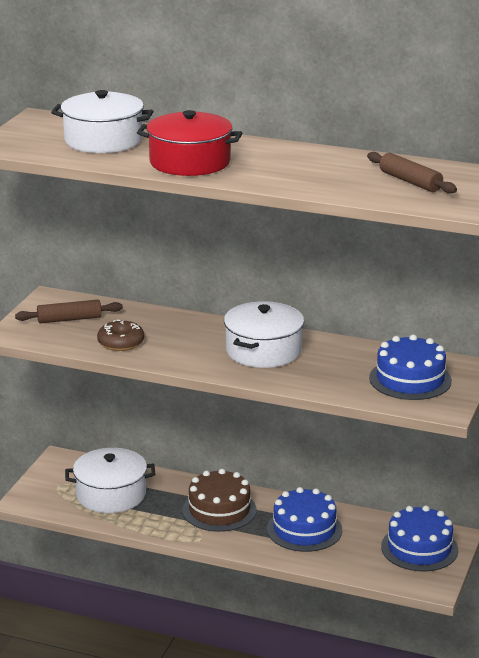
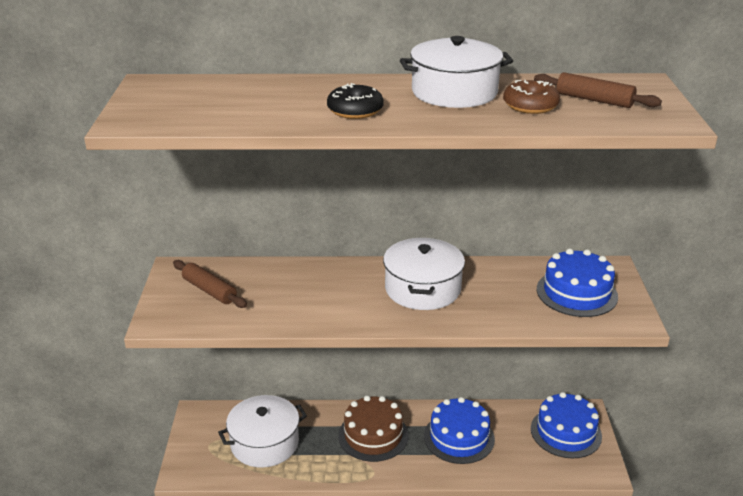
camera: 20 degrees left, 5 degrees up
brown rolling pin [15,300,123,323] -> brown rolling pin turned 75 degrees clockwise [173,260,247,308]
white pot [51,90,153,153] -> white pot moved to [400,36,513,108]
brown donut [97,320,144,351] -> brown donut moved to [503,80,560,114]
red pot [137,110,242,176] -> black donut [327,83,383,119]

